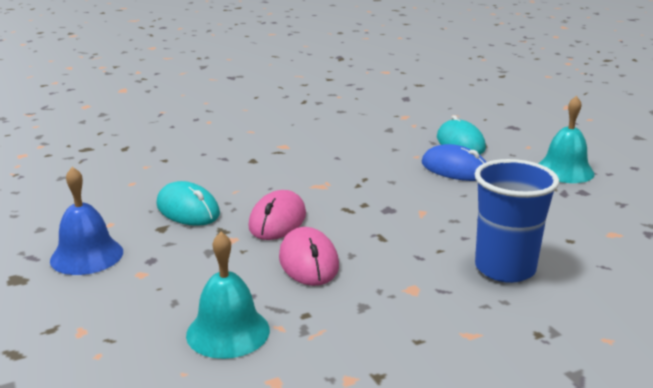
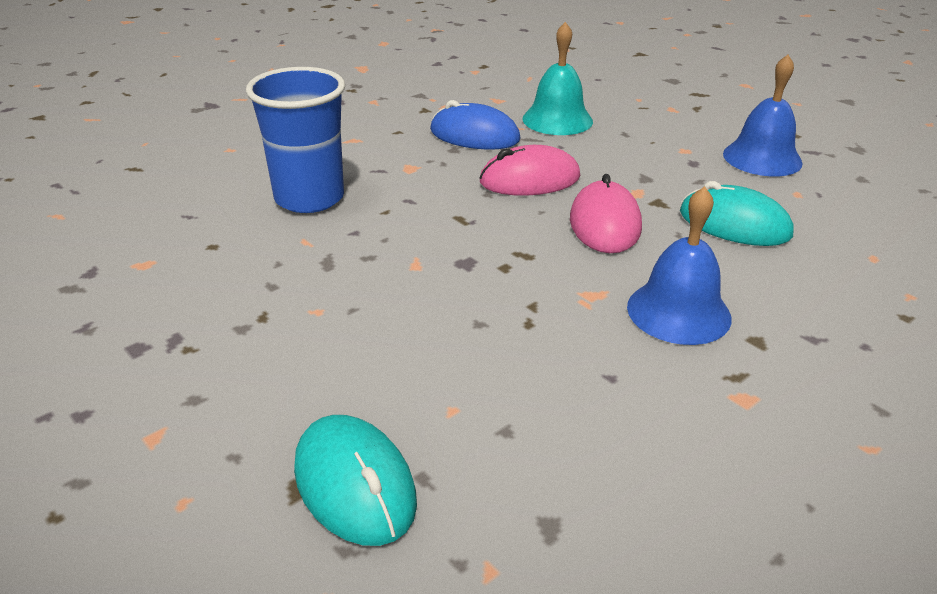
camera: 165 degrees right, 10 degrees up
pink mouse [279,227,339,286] -> pink mouse turned 75 degrees counterclockwise [480,145,580,196]
blue mouse [422,144,486,181] -> blue mouse moved to [430,100,520,150]
turquoise bell [538,96,595,183] -> none
none -> blue bell [627,186,732,345]

